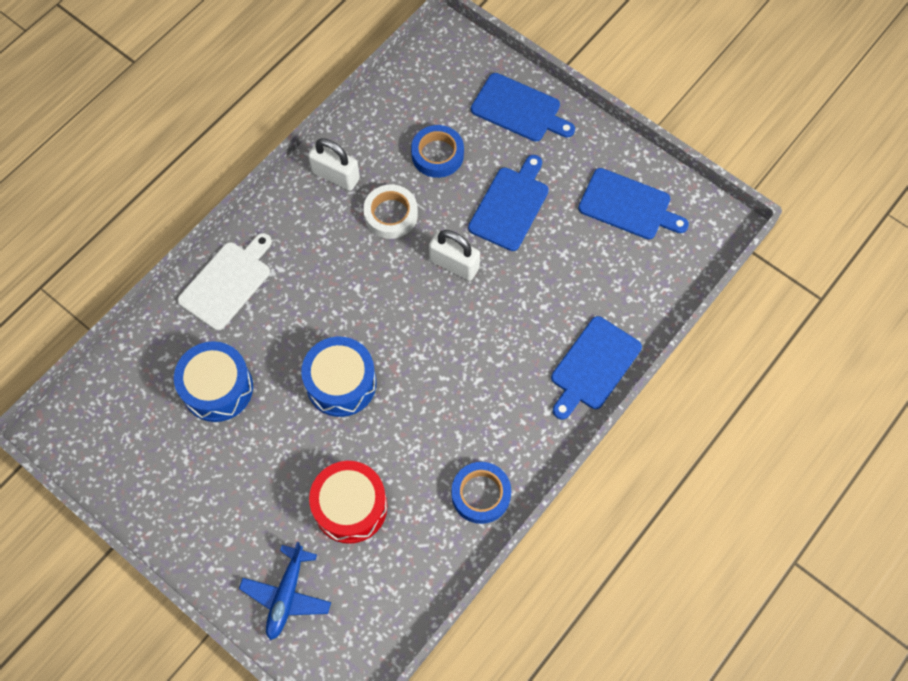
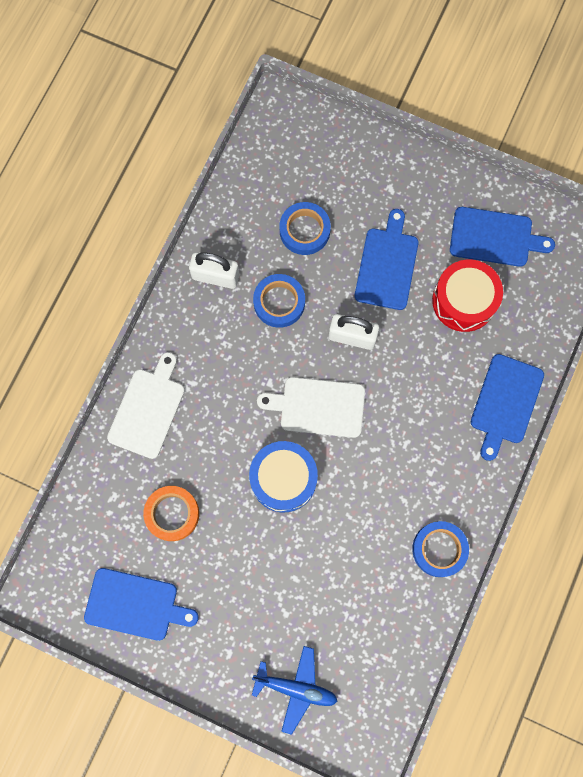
camera: 15 degrees left, 10 degrees up
blue drum [174,341,253,422] -> orange tape [143,486,199,541]
blue plane [239,542,331,640] -> blue plane turned 75 degrees counterclockwise [252,646,338,735]
red drum [309,461,387,544] -> red drum moved to [432,260,503,332]
white tape [363,184,418,239] -> blue tape [253,274,305,328]
blue cutting board [471,73,575,142] -> blue cutting board moved to [84,568,199,641]
none -> white cutting board [257,377,365,438]

